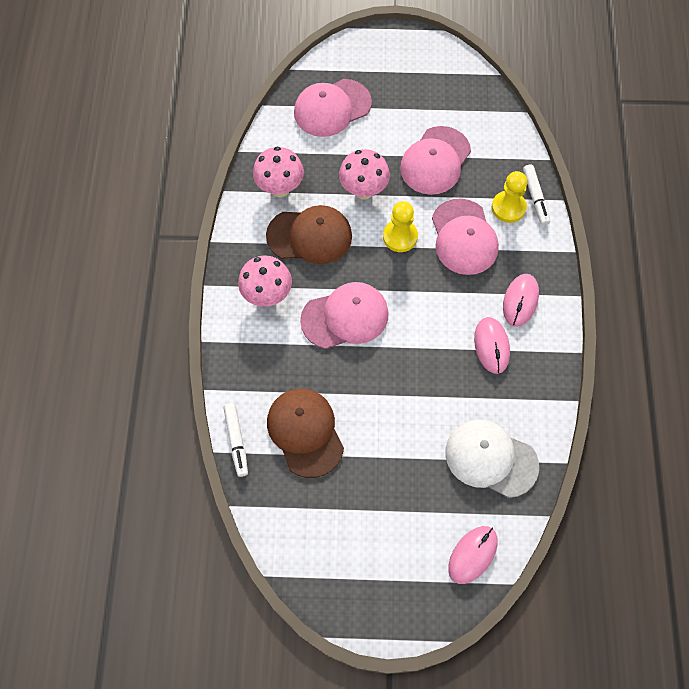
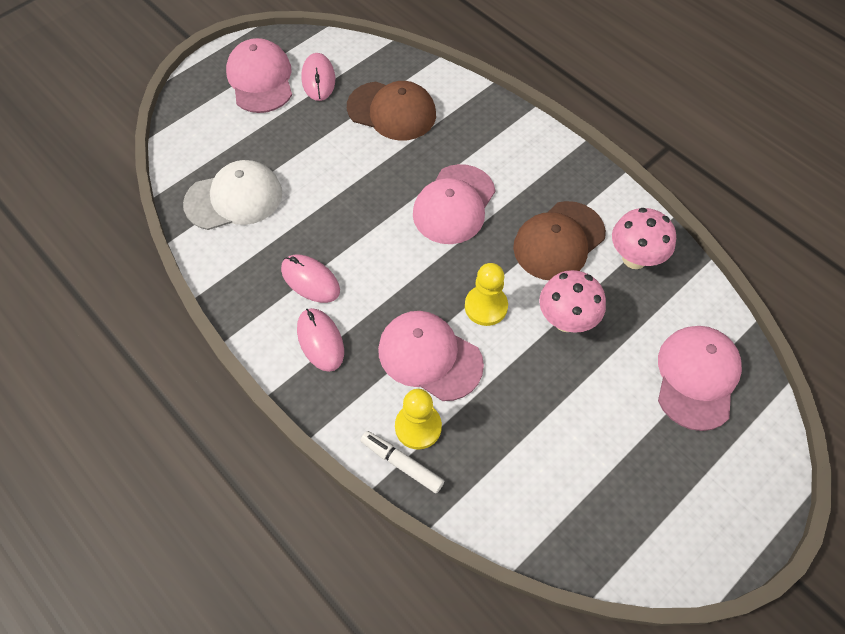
camera: 135 degrees right, 5 degrees down
white marker [223,403,248,477] -> none
pink mushroom [238,256,292,307] -> none
pink cap [400,126,471,195] -> pink cap moved to [226,38,292,113]
pink mouse [448,526,498,584] -> pink mouse moved to [301,53,335,101]

